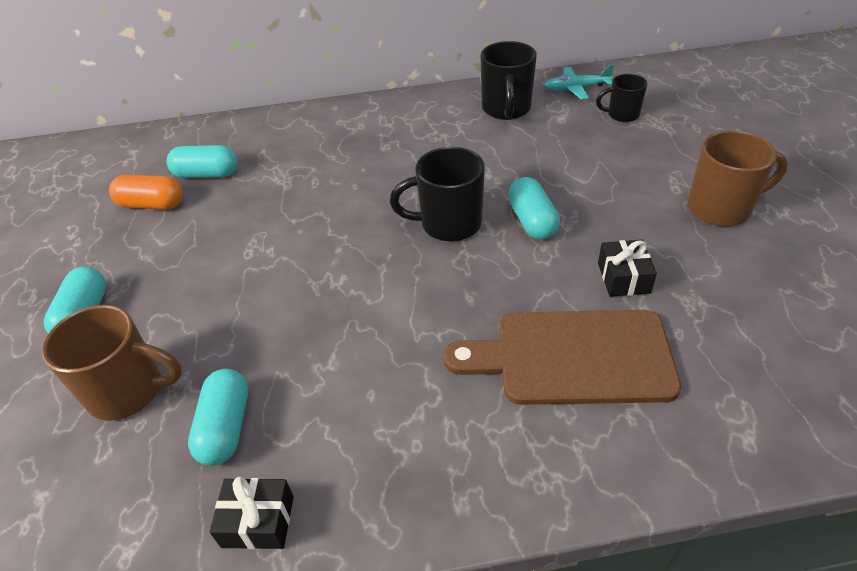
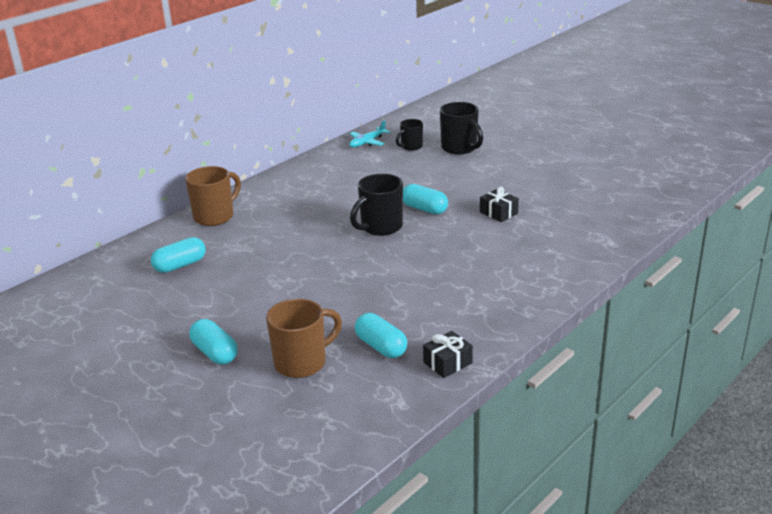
camera: 40 degrees left, 15 degrees down
orange capsule [109,175,183,210] -> none
brown cutting board [443,310,681,405] -> none
black mug [480,41,537,120] -> black mug moved to [440,102,483,155]
brown mug [688,130,788,226] -> brown mug moved to [185,166,241,226]

